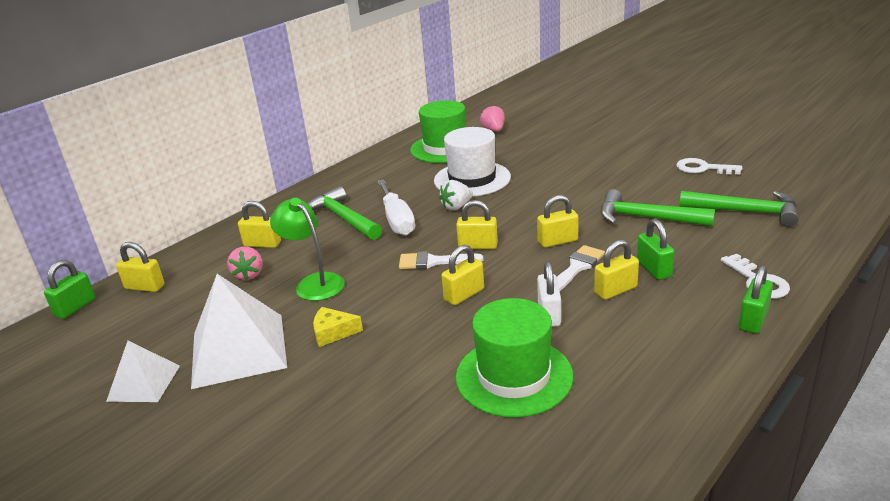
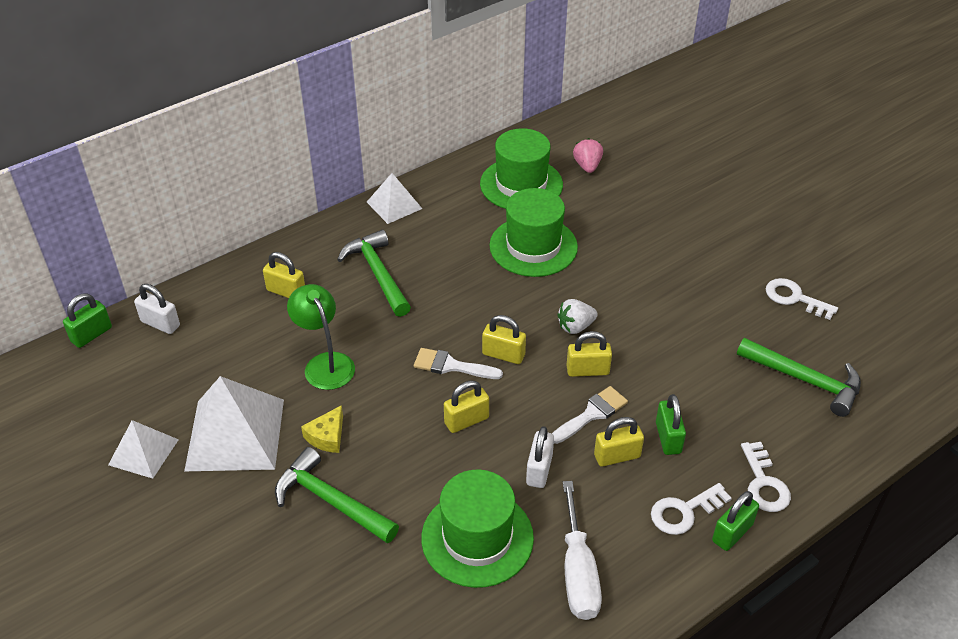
camera: 10 degrees right, 15 degrees up
yellow padlock [116,242,165,292] -> white padlock [134,284,180,334]
pink strawberry [227,247,263,280] -> none
yellow cheese [313,307,363,347] -> yellow cheese turned 75 degrees counterclockwise [301,405,343,453]
white screwdriver [377,179,415,236] -> white screwdriver moved to [563,481,602,620]
white hat [434,127,511,197] -> green hat [489,188,578,277]
white strawberry [439,180,473,211] -> white strawberry moved to [557,299,598,334]
green hammer [601,189,715,226] -> green hammer moved to [275,447,399,543]
none -> white pyramid [367,173,422,224]
none -> white key [651,483,732,535]

